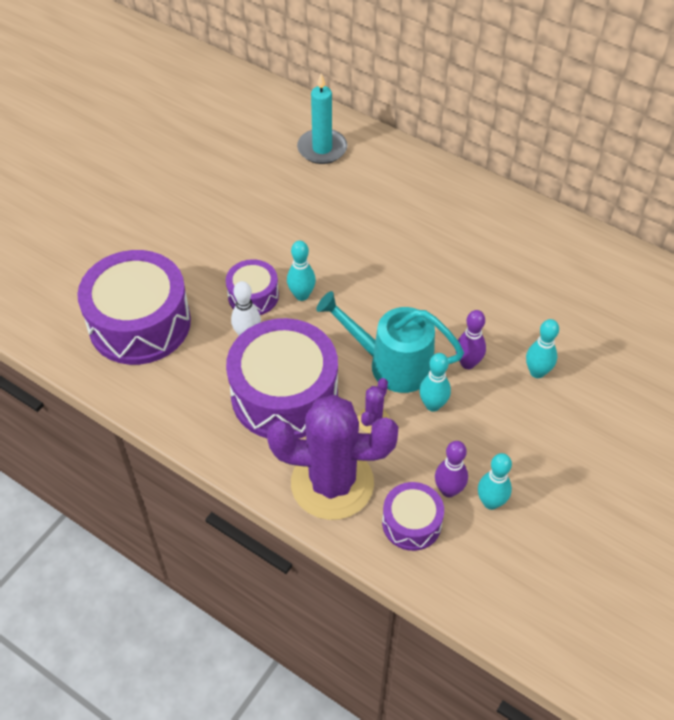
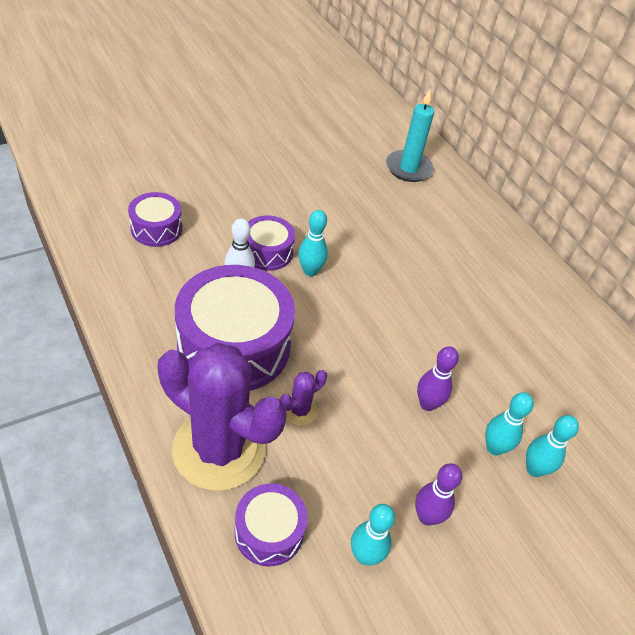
camera: 20 degrees right, 5 degrees down
purple drum [77,250,191,365] -> purple drum [128,192,182,247], size x0.51
turquoise watering can [316,291,464,393] -> none
turquoise bowling pin [419,353,451,412] -> turquoise bowling pin moved to [526,415,579,477]
purple bowling pin [435,441,468,497] -> purple bowling pin moved to [415,463,462,526]

